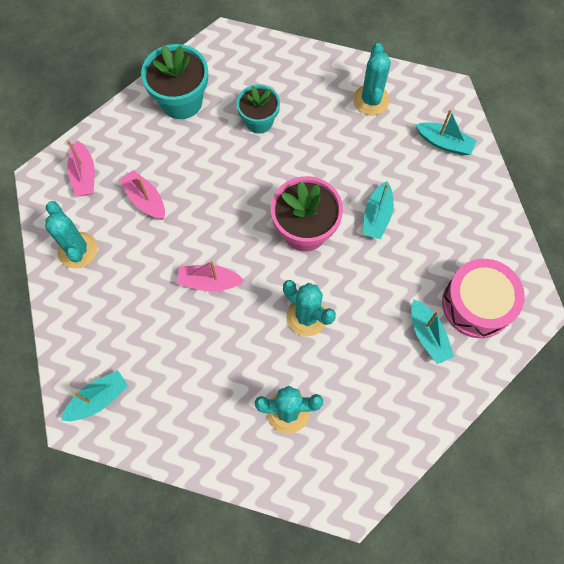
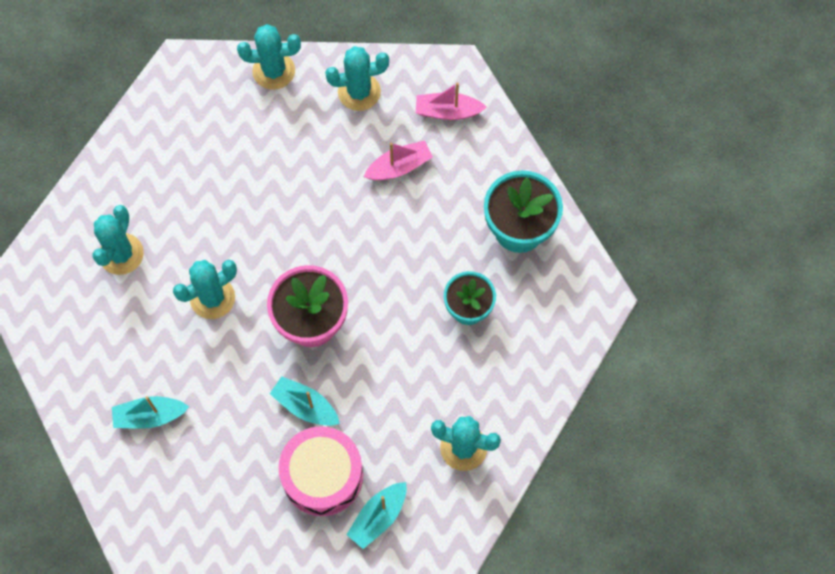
camera: 105 degrees right, 0 degrees up
turquoise boat [61,370,128,421] -> none
pink boat [177,261,244,292] -> none
pink drum [442,259,525,338] -> pink drum moved to [278,426,363,516]
none -> turquoise cactus [237,24,301,90]

